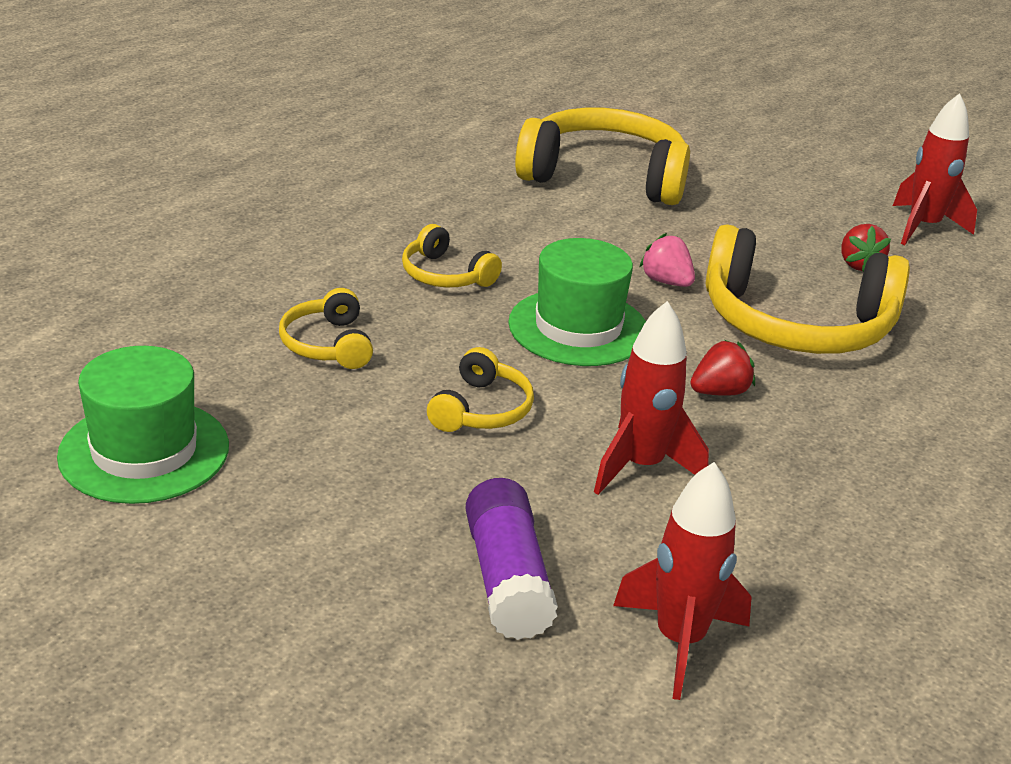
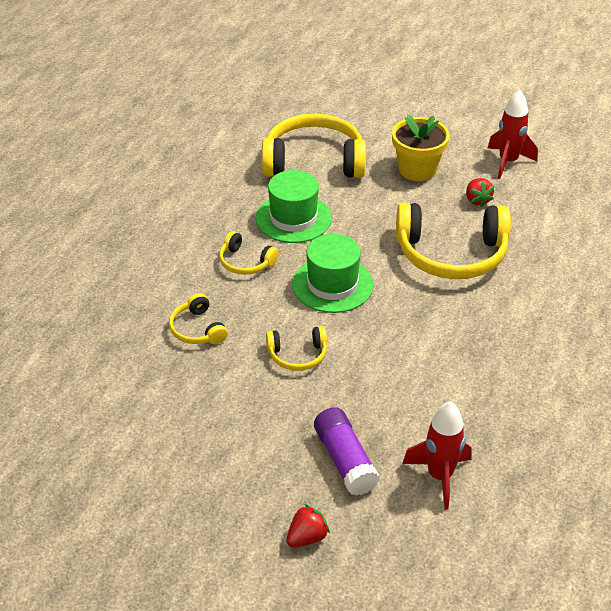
camera: 10 degrees left, 10 degrees up
green hat [57,346,229,504] -> green hat moved to [256,170,332,243]
yellow headphones [427,347,534,432] -> yellow headphones turned 75 degrees clockwise [266,326,327,371]
red rocket [594,301,709,495] -> none
pink strawberry [639,233,695,287] -> none
red strawberry [690,340,755,396] -> red strawberry moved to [287,504,330,548]
none -> yellow flower pot [392,115,450,181]

